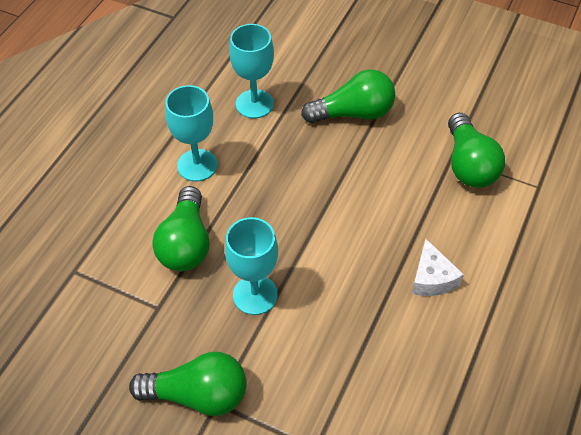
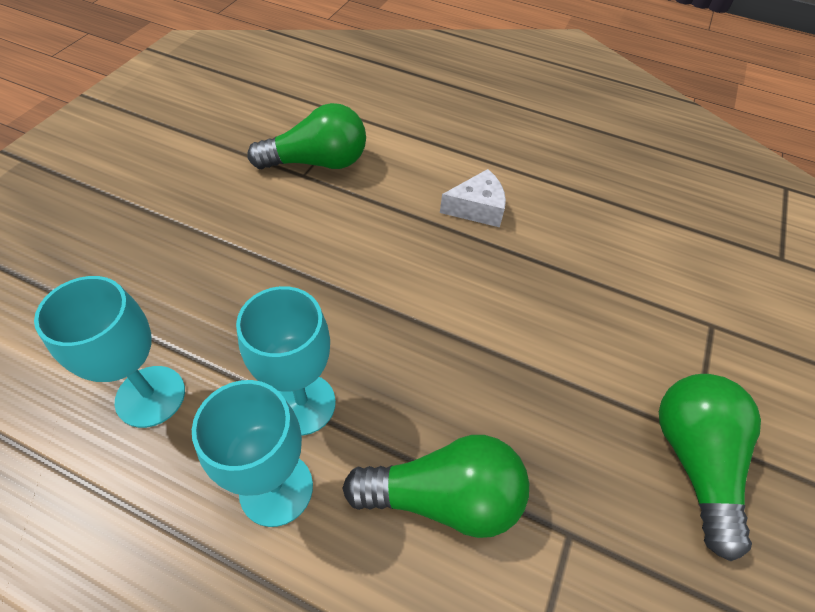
camera: 95 degrees left, 0 degrees up
turquoise goblet [225,217,278,315] -> turquoise goblet moved to [236,286,336,436]
green light bulb [301,69,395,123] -> none

